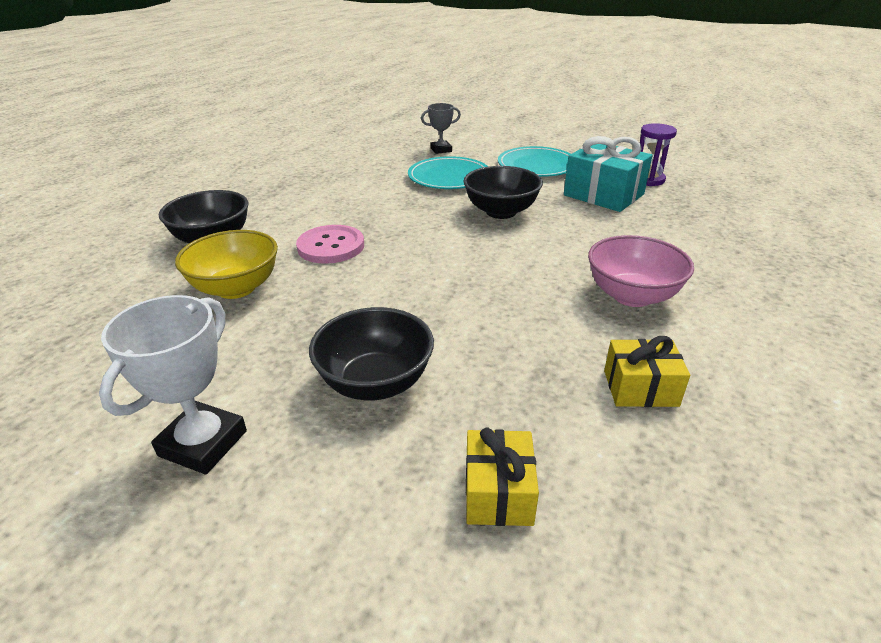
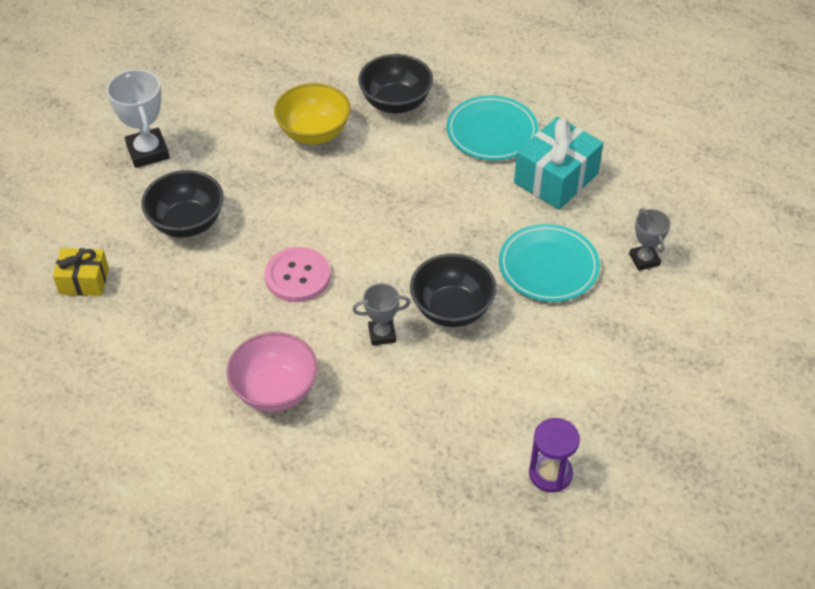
camera: 90 degrees right, 15 degrees up
white trophy [99,295,247,474] -> white trophy turned 45 degrees clockwise [106,69,170,168]
pink button [296,225,364,264] -> pink button moved to [265,247,331,302]
turquoise plate [498,146,570,177] -> turquoise plate moved to [447,95,539,160]
turquoise gift [564,136,653,212] -> turquoise gift moved to [514,117,603,210]
yellow gift [604,336,690,407] -> none
none -> grey trophy [352,283,410,346]

